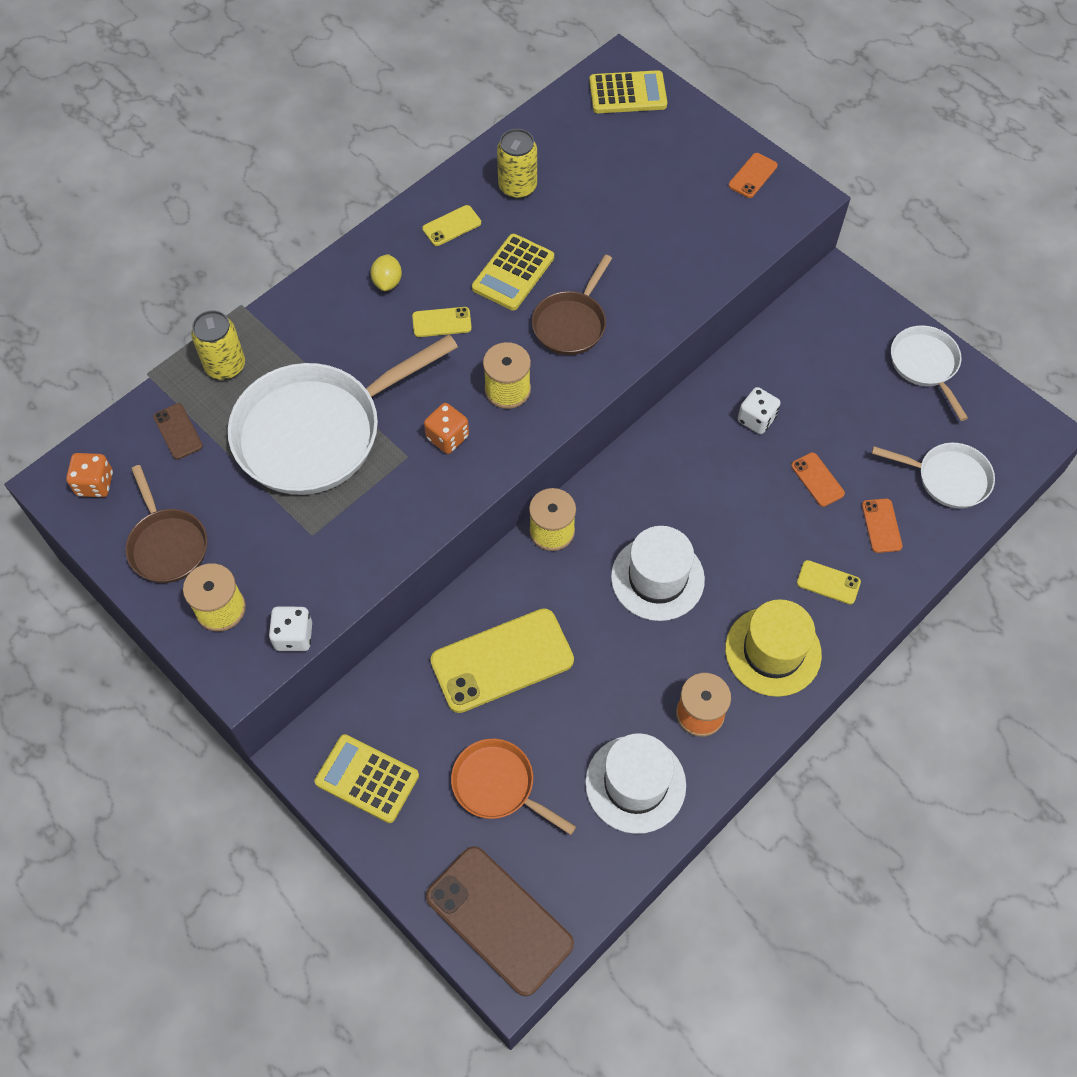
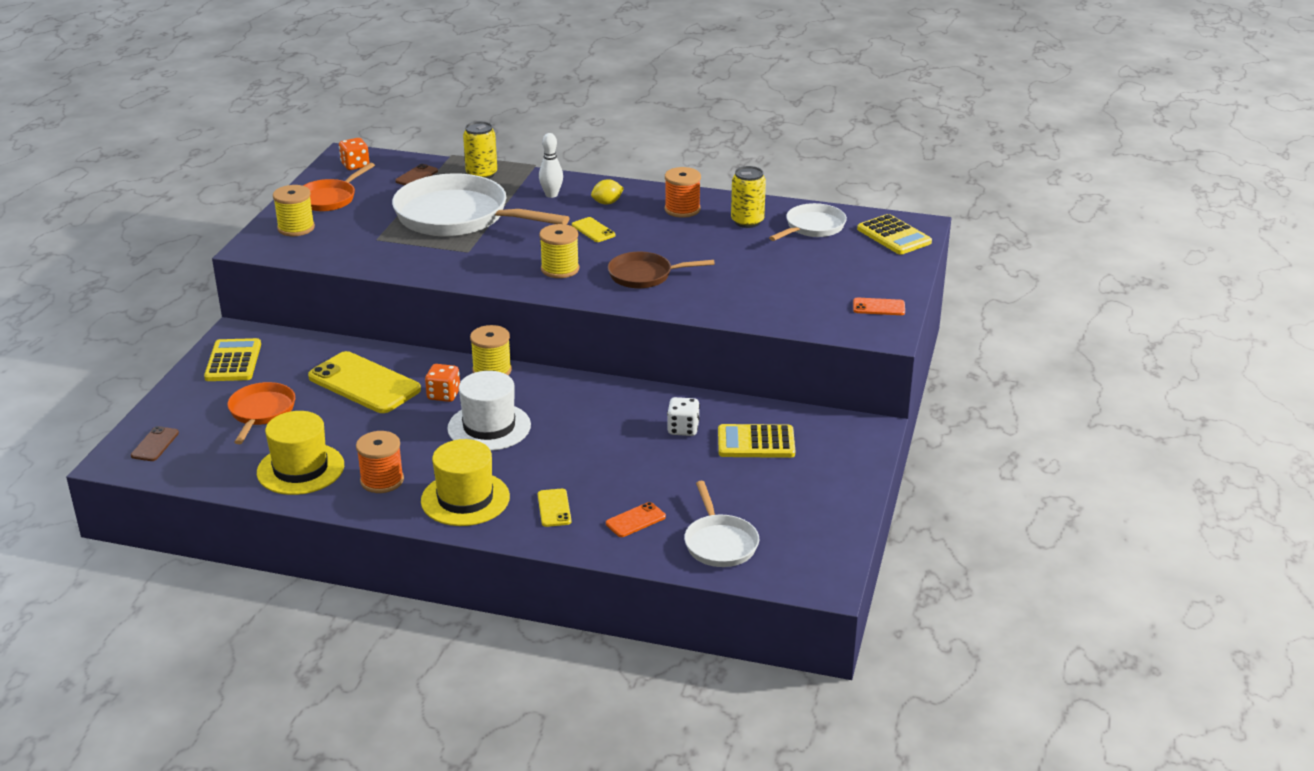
camera: 60 degrees right, 30 degrees down
brown pan [125,465,208,583] -> orange pan [303,163,375,211]
white dice [269,607,312,651] -> none
yellow phone [422,205,481,246] -> orange spool [665,167,701,218]
orange dice [424,403,469,454] -> orange dice moved to [425,364,460,402]
brown phone [426,846,574,996] -> brown phone [131,426,179,461], size x0.46
yellow calculator [472,234,554,311] -> yellow calculator moved to [718,424,795,458]
white hat [585,733,686,834] -> yellow hat [257,411,344,495]
orange phone [791,452,845,507] -> none
white pan [891,325,968,421] -> white pan moved to [769,203,847,241]
none -> white bowling pin [539,133,563,198]

